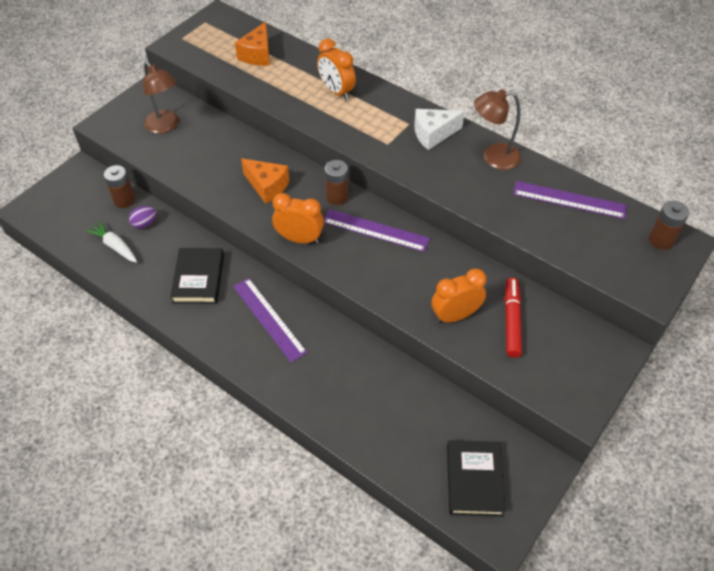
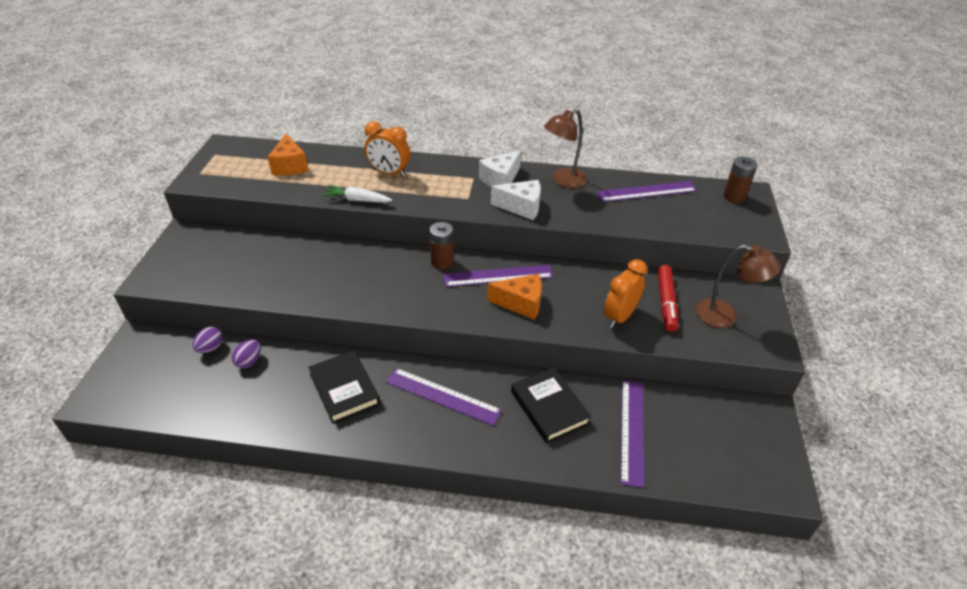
camera: 30 degrees left, 10 degrees down
white carrot [85,221,137,262] -> white carrot moved to [322,185,392,203]
brown battery [104,165,135,208] -> purple egg [193,327,223,353]
brown lamp [143,61,179,134] -> brown lamp moved to [695,245,781,328]
orange cheese [241,158,289,204] -> orange cheese moved to [487,274,542,320]
orange clock [272,193,324,244] -> none
black book [447,440,506,517] -> black book moved to [511,367,591,443]
red marker [505,278,522,358] -> red marker turned 150 degrees counterclockwise [658,265,678,332]
none -> white cheese [491,180,541,220]
none -> purple ruler [621,380,644,488]

